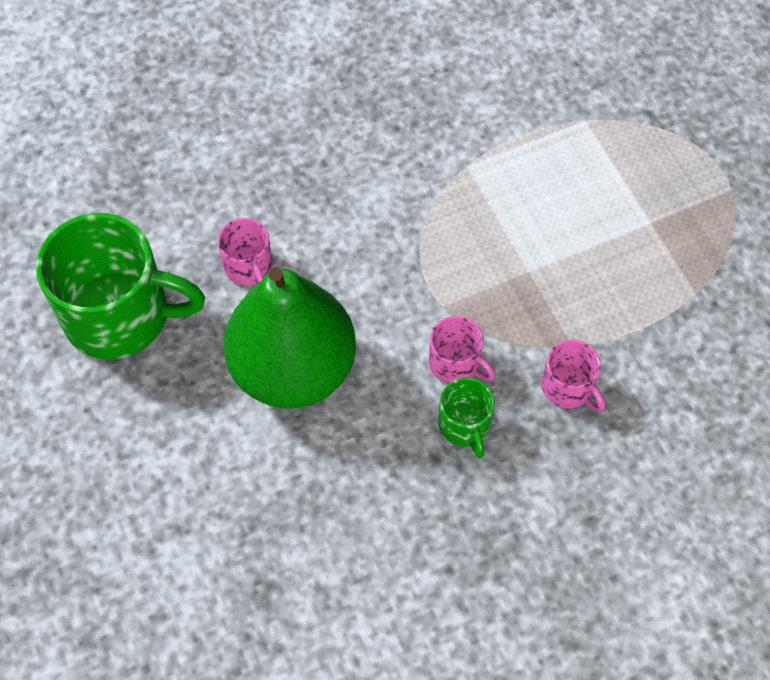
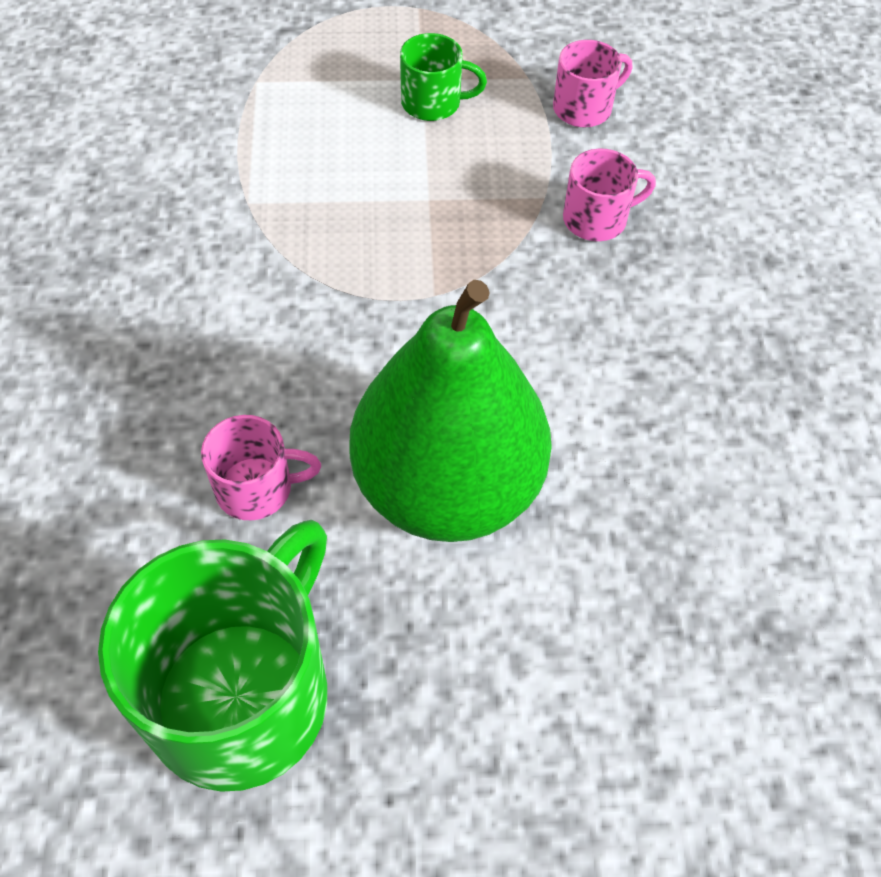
camera: 70 degrees left, 5 degrees down
pink mug [429,316,495,384] -> pink mug moved to [553,40,632,127]
green mug [438,378,495,458] -> green mug moved to [400,33,487,121]

